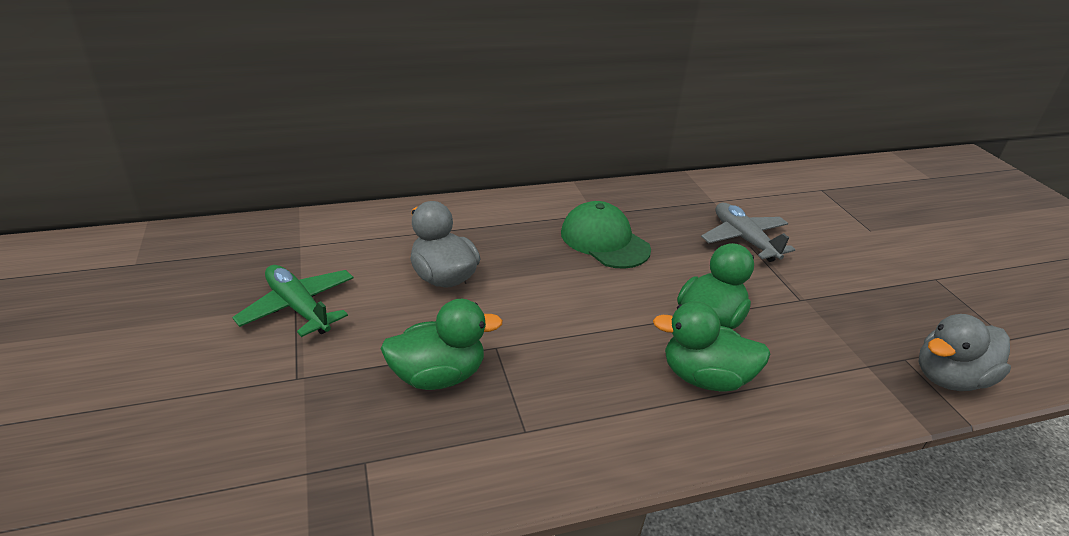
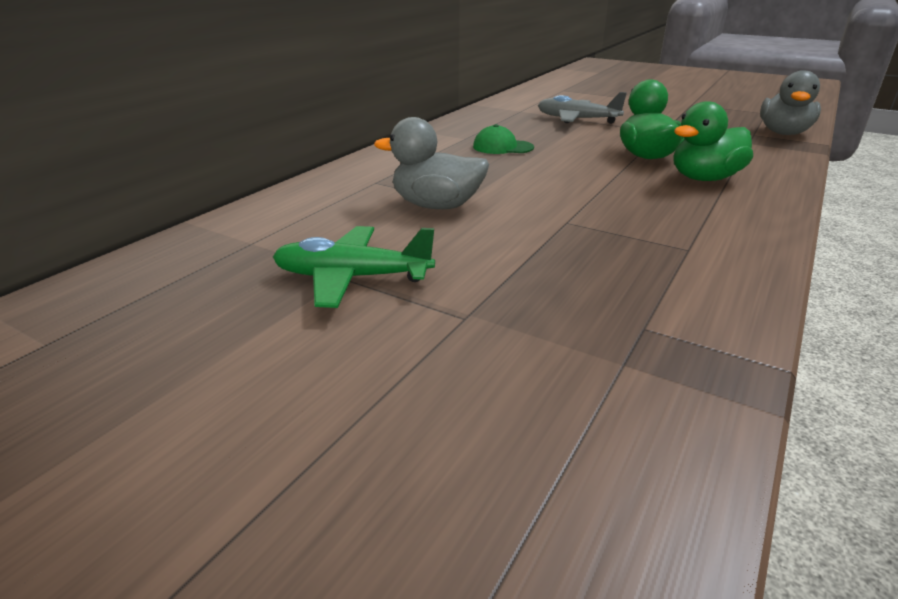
camera: 40 degrees left, 5 degrees down
green duck [381,299,503,390] -> none
green cap [561,201,651,269] -> green cap [473,124,534,154], size x0.63

